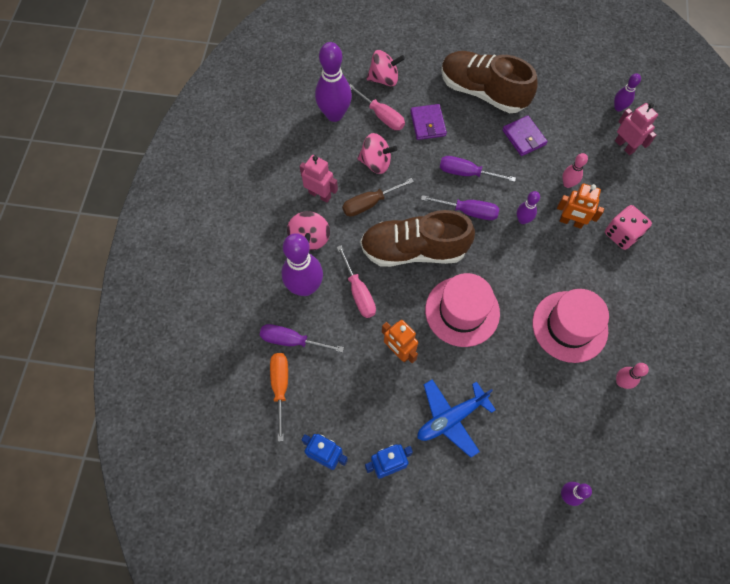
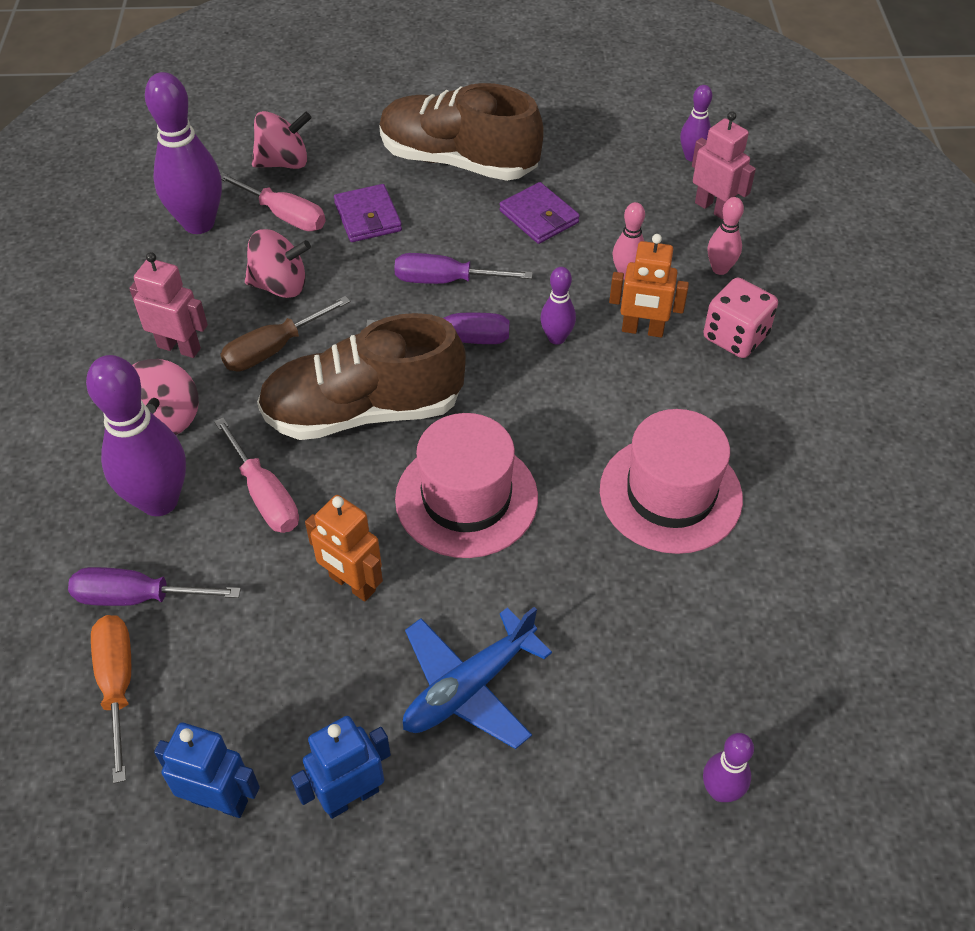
camera: 10 degrees left, 15 degrees down
pink bowling pin [616,363,649,389] -> pink bowling pin moved to [708,197,744,275]

